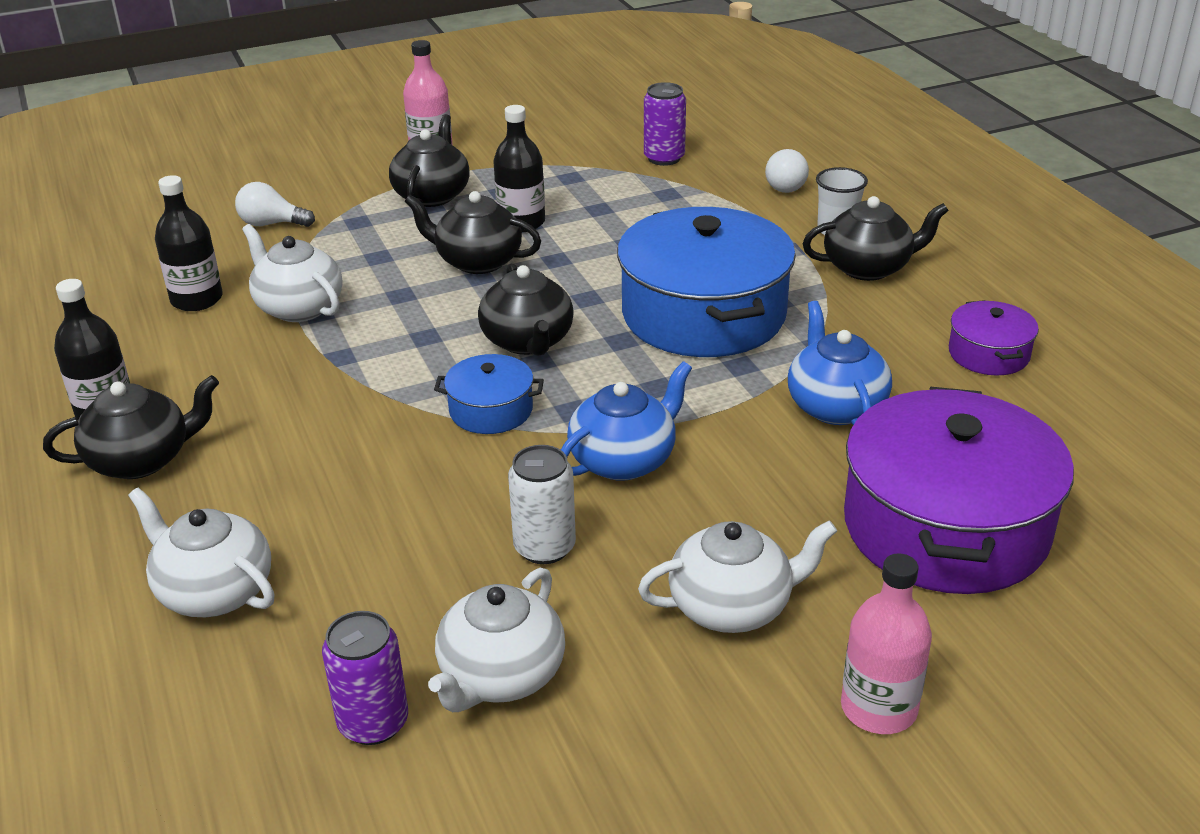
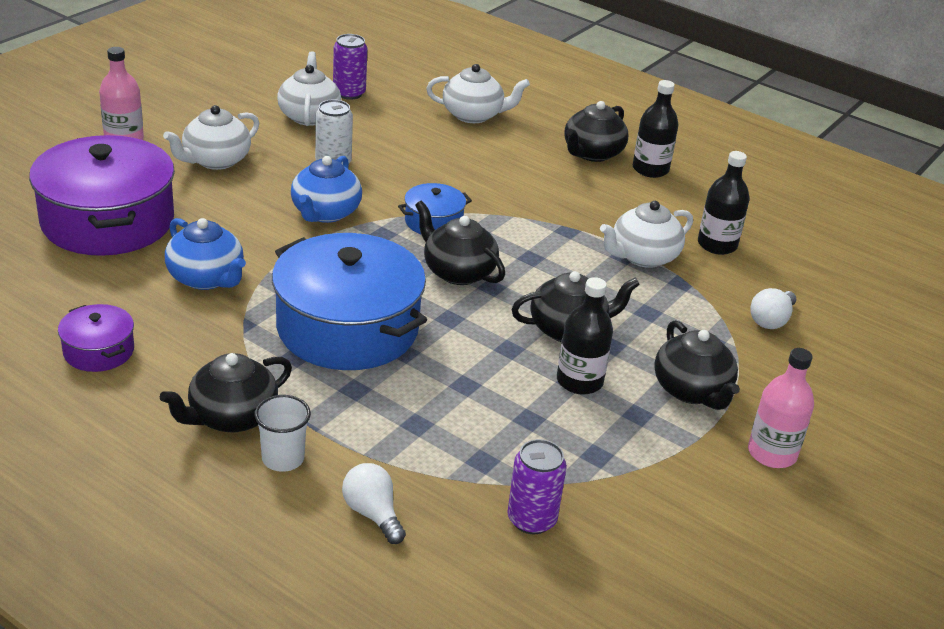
camera: 145 degrees right, 0 degrees up
white light bulb [235,182,315,227] -> white light bulb turned 150 degrees clockwise [750,288,796,329]
white teapot [242,224,342,322] -> white teapot turned 135 degrees clockwise [600,201,693,268]

